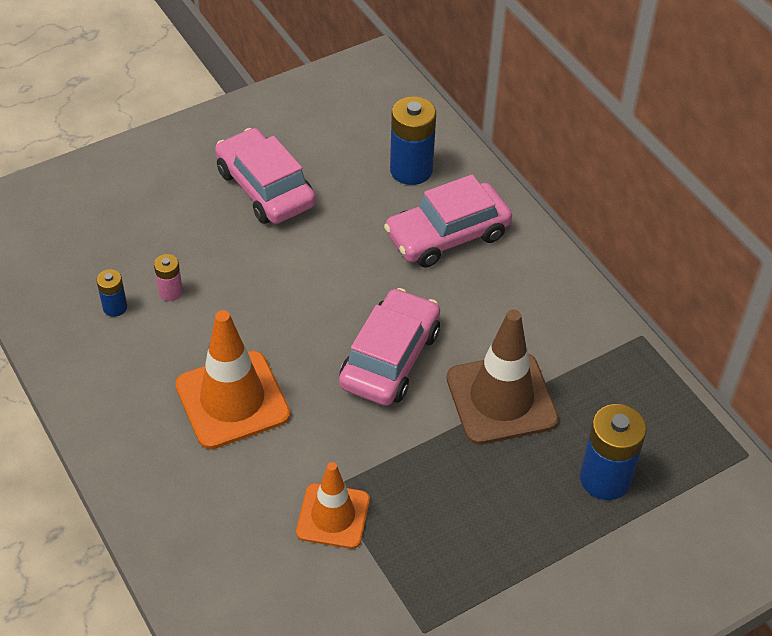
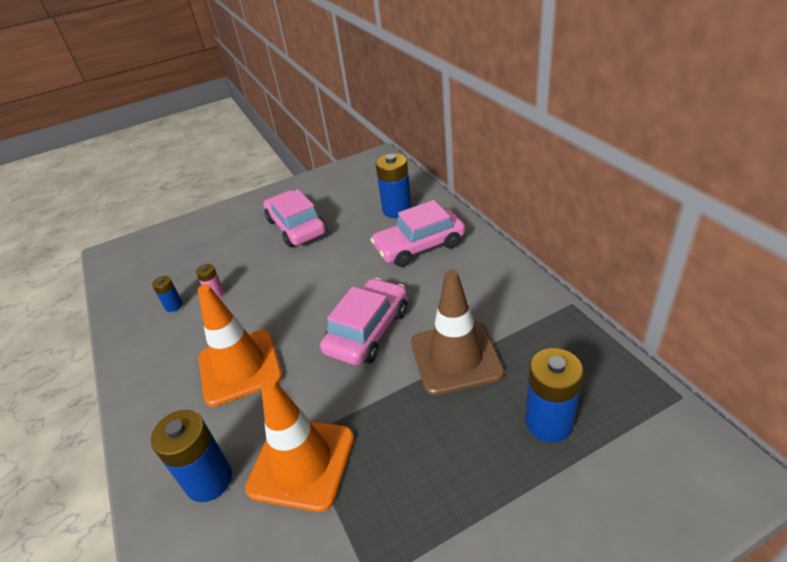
camera: 10 degrees right, 10 degrees down
orange traffic cone [296,462,370,549] -> orange traffic cone [245,378,354,512], size x1.55
none -> blue battery [151,410,232,502]

